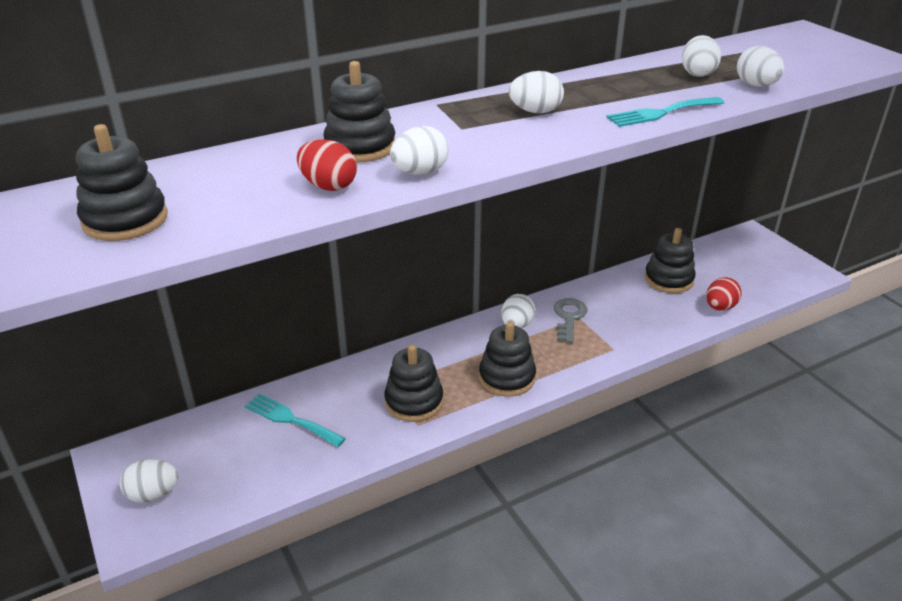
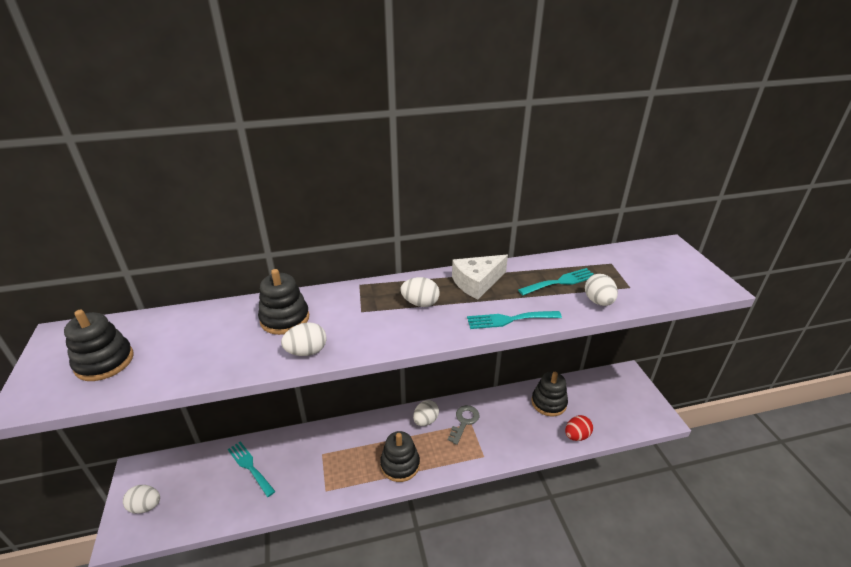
camera: 15 degrees right, 0 degrees up
red egg [297,139,357,191] -> none
black stacking toy [384,344,443,422] -> none
white egg [682,35,721,77] -> turquoise fork [518,268,594,295]
none -> white cheese [452,255,508,299]

